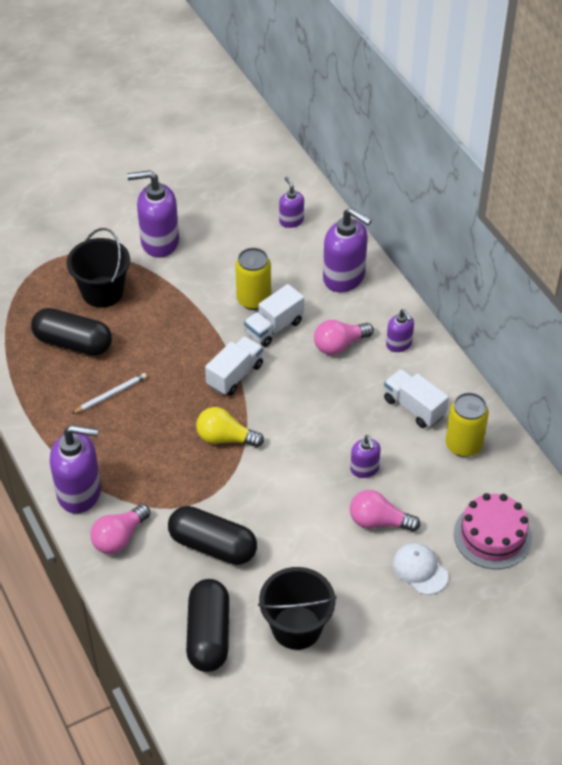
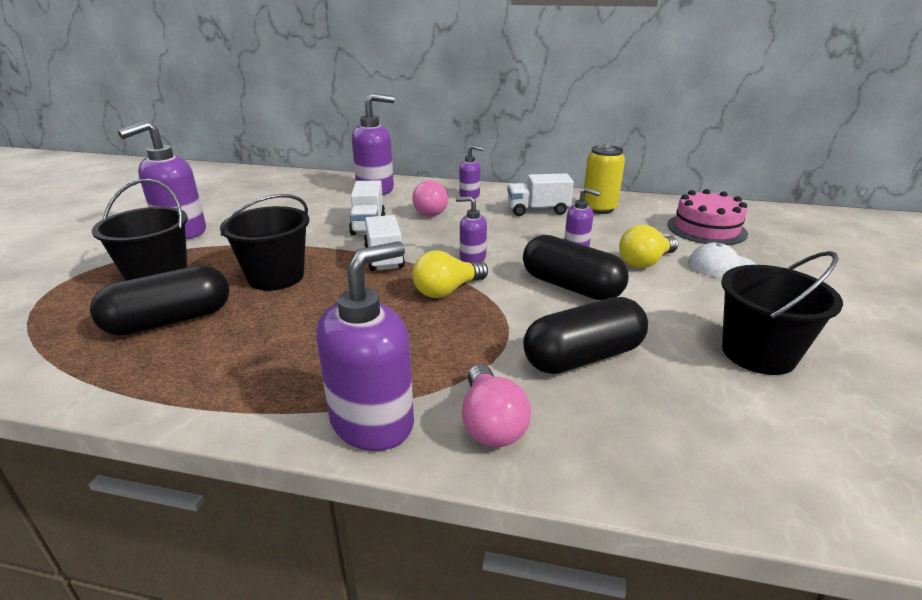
camera: 50 degrees left, 20 degrees down
white pencil [72,373,147,414] -> none
black capsule [186,579,229,672] -> black capsule moved to [523,235,628,300]
yellow can [235,248,271,310] -> none
purple soap dispenser [279,177,304,228] -> purple soap dispenser moved to [456,196,487,262]
pink light bulb [350,490,420,532] -> yellow light bulb [619,225,678,268]
none -> black bucket [220,194,310,291]

